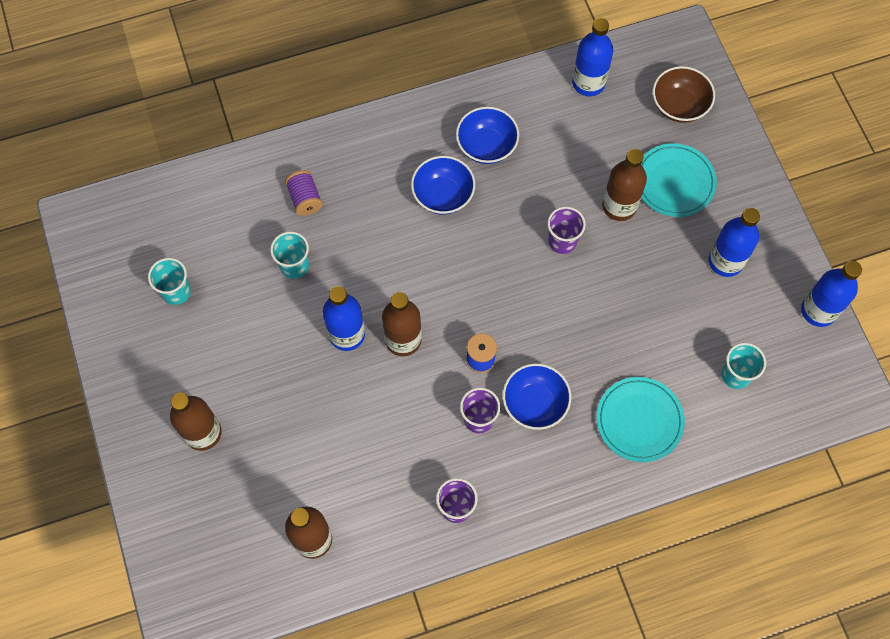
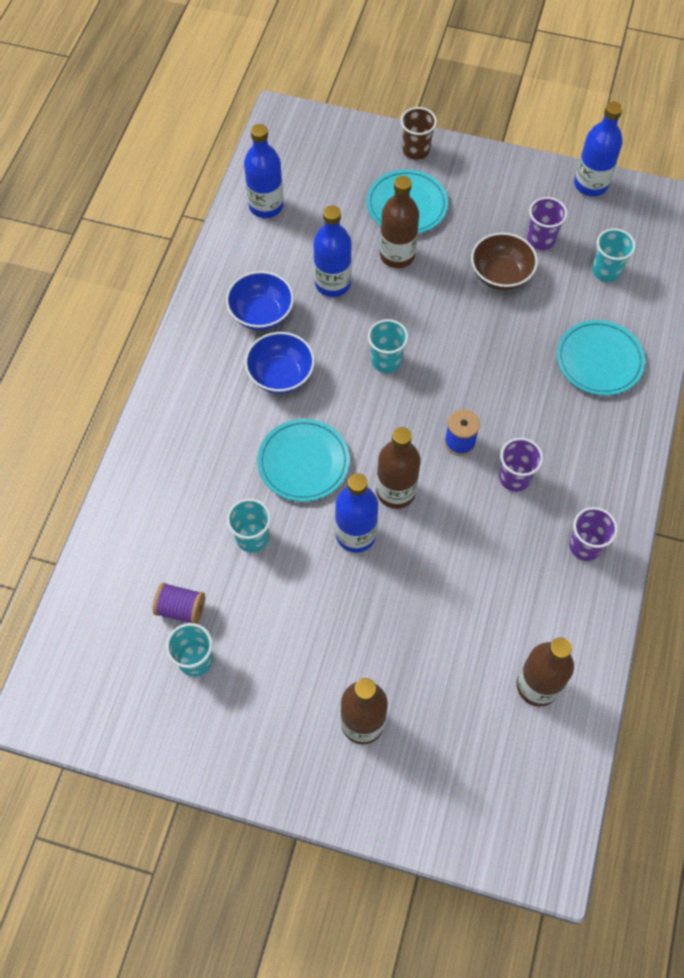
camera: 55 degrees left, 5 degrees down
purple spool [285,170,323,216] -> purple spool moved to [153,582,205,624]
blue bowl [503,363,571,430] -> none
purple cup [547,207,586,254] -> purple cup moved to [527,197,568,250]
brown bowl [653,66,715,123] -> brown bowl moved to [471,233,538,290]
blue bottle [709,208,760,277] -> blue bottle moved to [313,205,352,297]
none -> turquoise plate [257,419,350,502]
none -> turquoise cup [368,319,408,373]
none -> brown cup [400,107,437,160]

